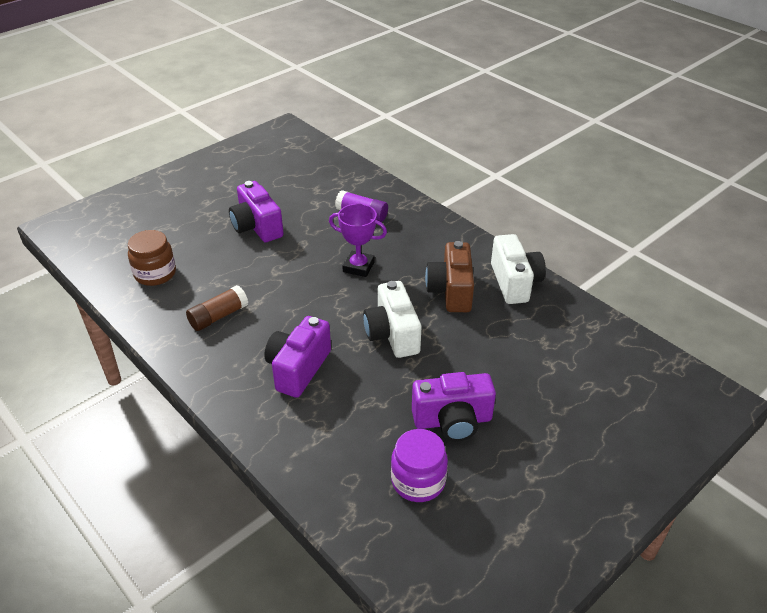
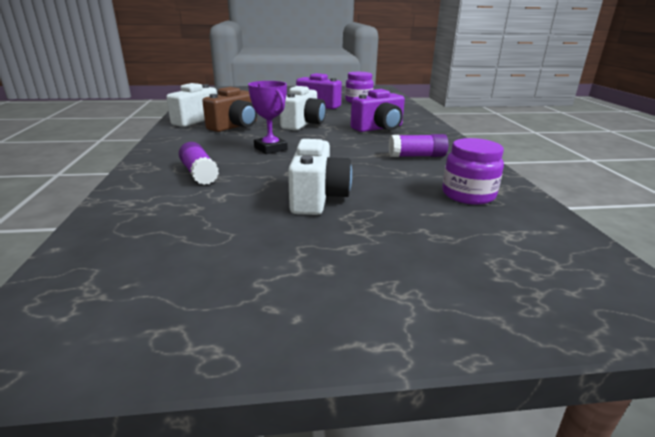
camera: 145 degrees left, 15 degrees down
brown jar [128,230,176,286] -> purple jar [442,138,504,205]
brown glue stick [186,285,248,331] -> purple glue stick [389,134,448,157]
purple camera [229,181,284,242] -> white camera [288,139,352,215]

